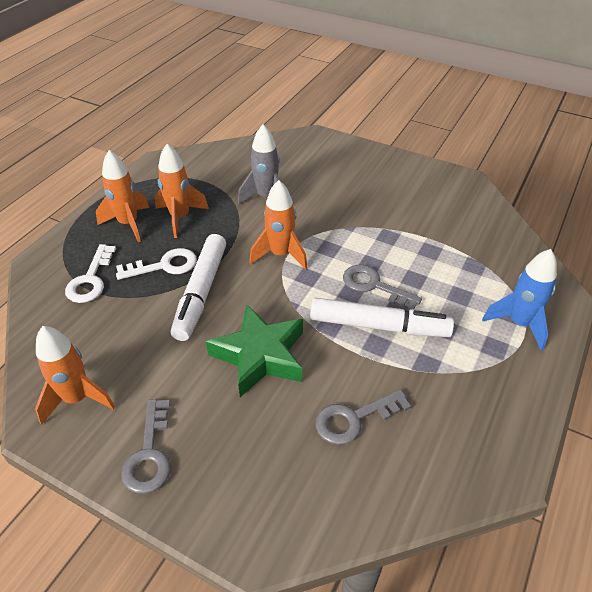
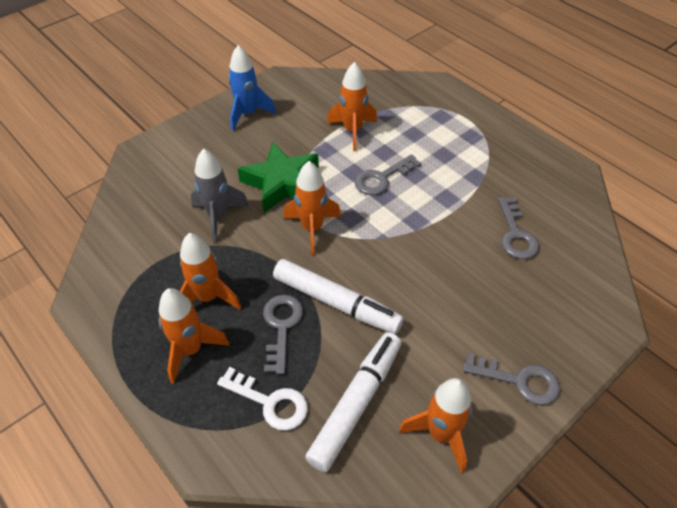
camera: 70 degrees left, 5 degrees up
white key [116,248,197,280] -> grey key [263,295,303,375]
green star [206,305,303,397] -> green star moved to [238,142,319,213]
white marker [310,298,454,337] -> white marker moved to [305,332,401,472]
blue rocket [482,249,557,351] -> blue rocket moved to [228,45,276,131]
none -> orange rocket [327,62,377,151]

